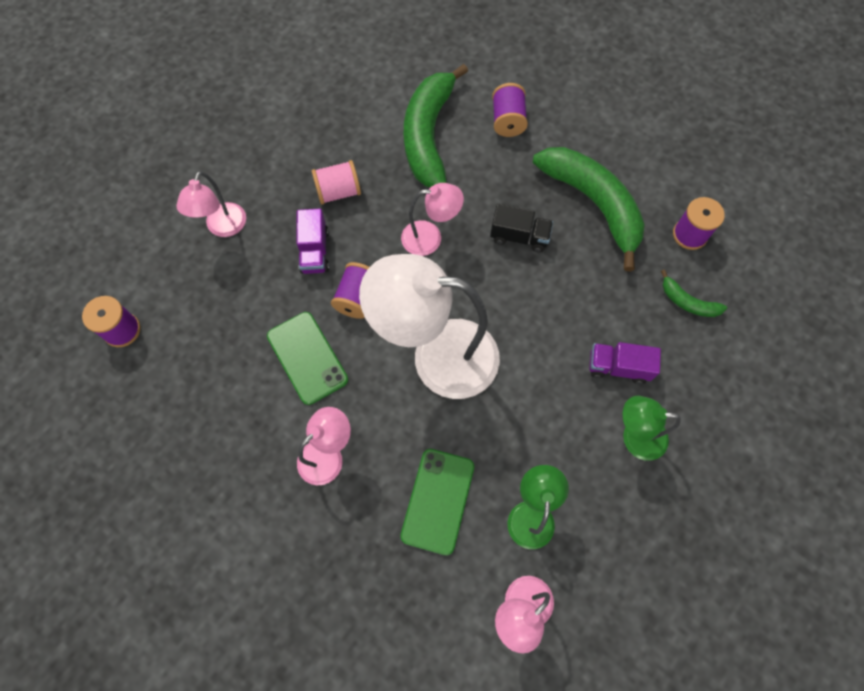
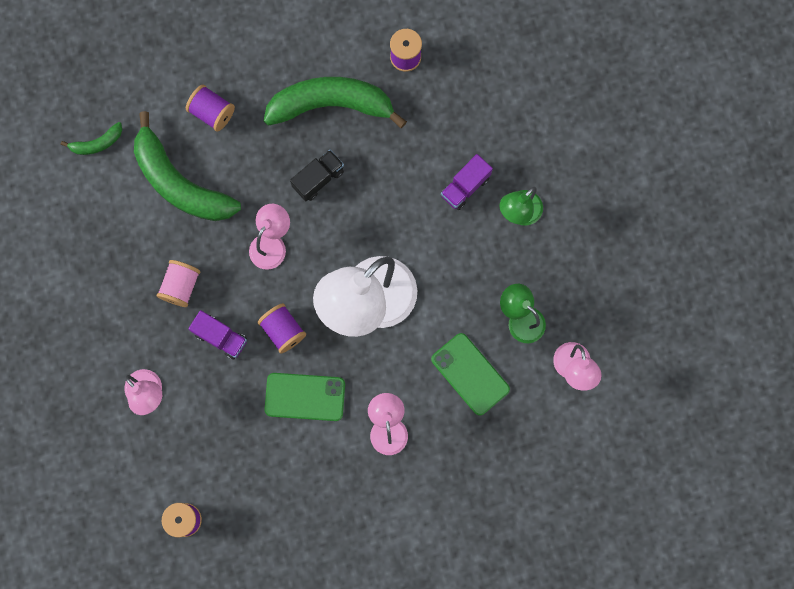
camera: 55 degrees left, 10 degrees up
green banana [661,269,727,317] -> green banana moved to [61,122,122,155]

